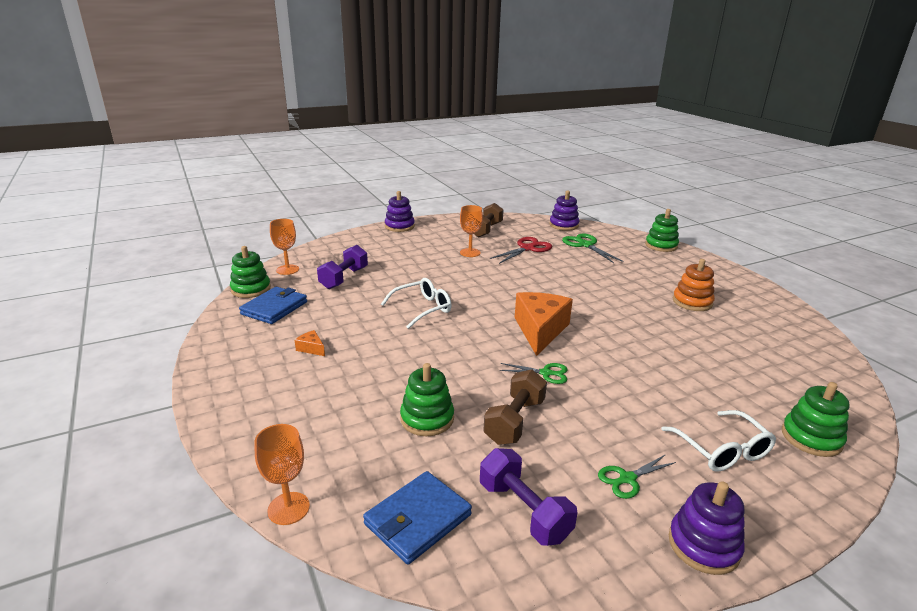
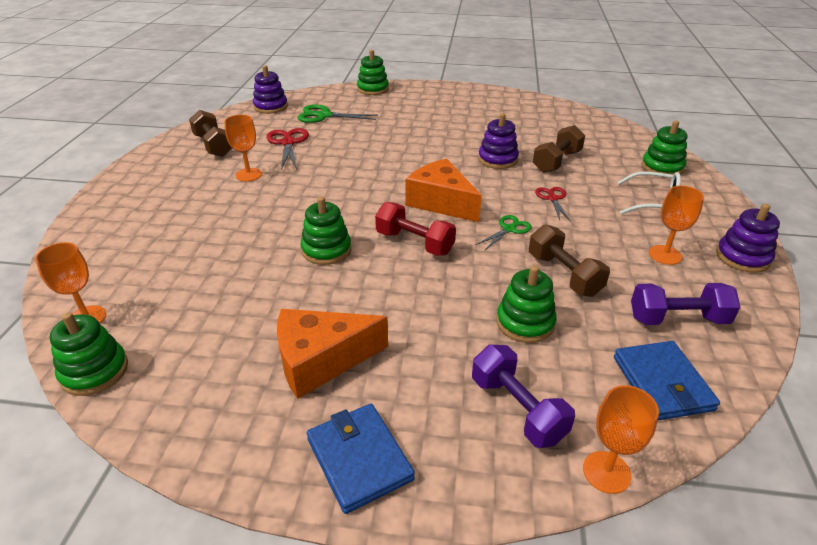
camera: 55 degrees left, 10 degrees up
blue wallet [239,287,307,324] -> blue wallet moved to [307,404,415,514]
orange cheese [295,330,325,356] -> orange cheese [277,309,388,399], size x2.43
purple dumbbell [317,245,368,289] -> purple dumbbell moved to [472,345,575,448]
white glasses [381,278,452,329] -> green stacking toy [301,197,351,265]
purple stacking toy [385,191,415,232] -> purple stacking toy moved to [478,113,519,169]
green scissors [598,454,676,499] -> orange goblet [649,186,704,265]
orange stacking toy [673,259,715,311] -> none
none -> red dumbbell [375,202,456,256]
none -> brown dumbbell [533,125,585,173]
none -> red scissors [535,187,571,222]

